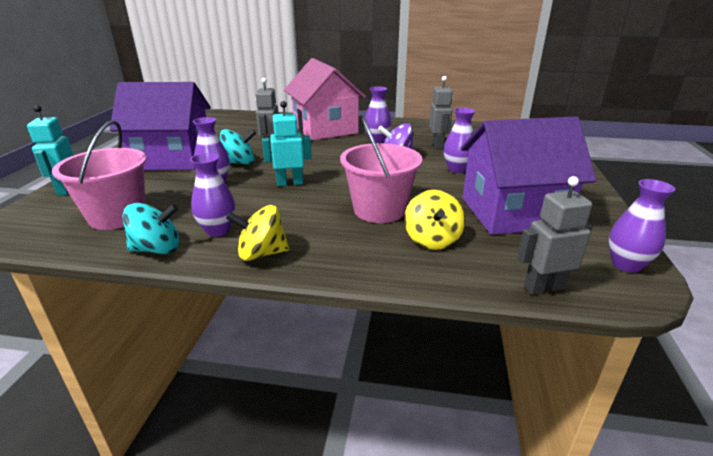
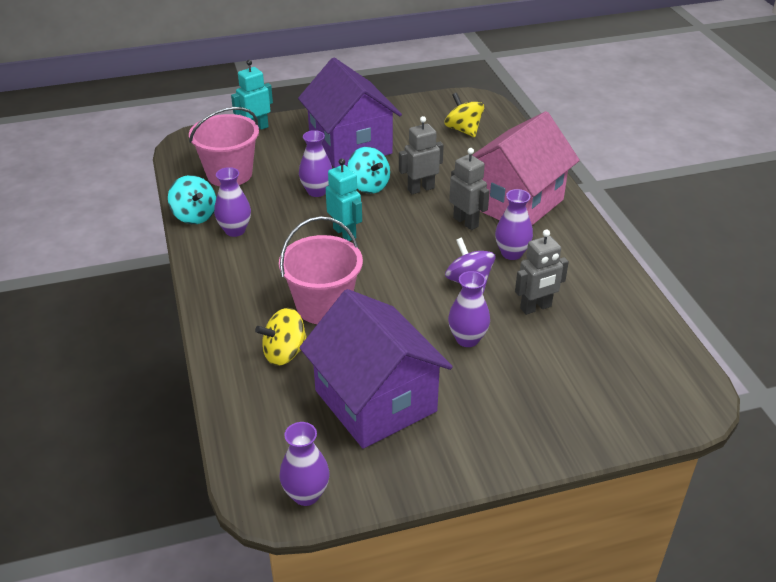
camera: 65 degrees right, 10 degrees up
yellow spinning top [226,205,289,261] -> yellow spinning top moved to [444,93,484,137]
grey robot [517,176,593,295] -> grey robot moved to [449,148,490,230]

